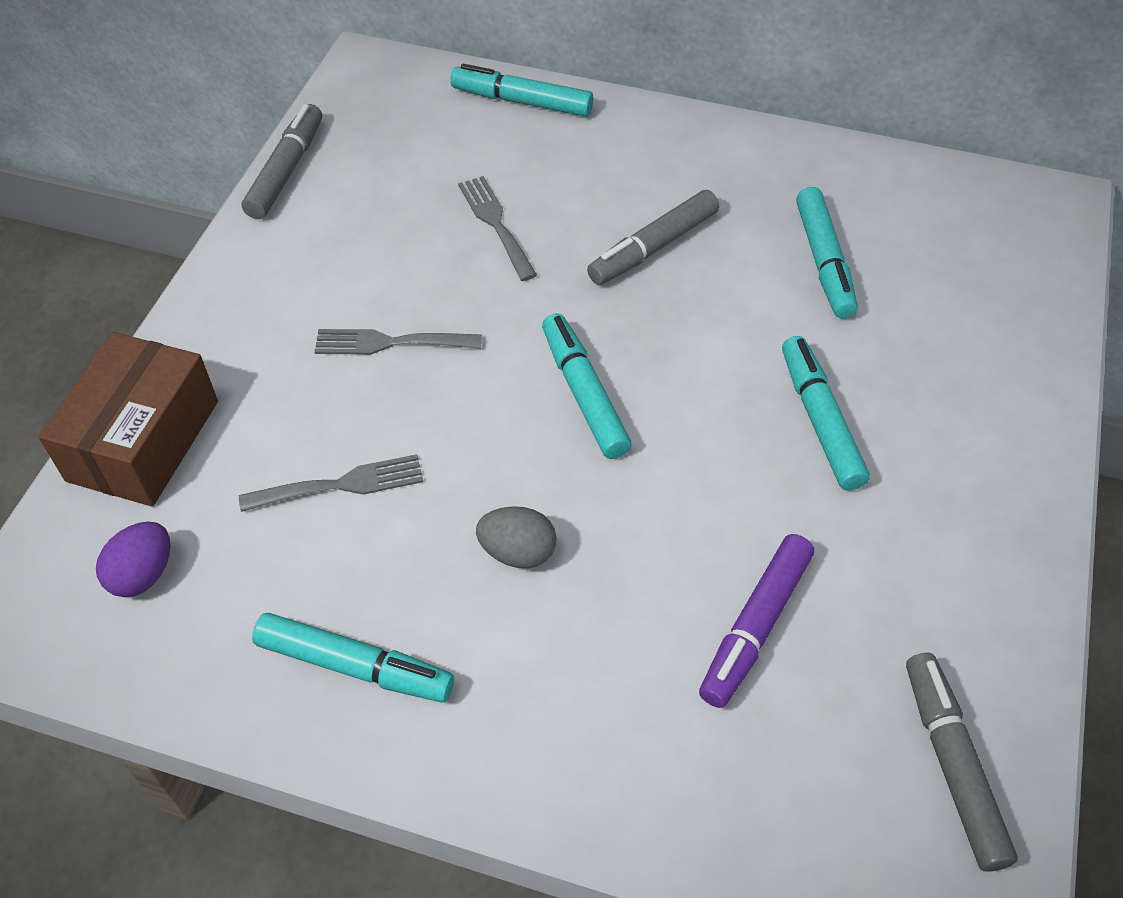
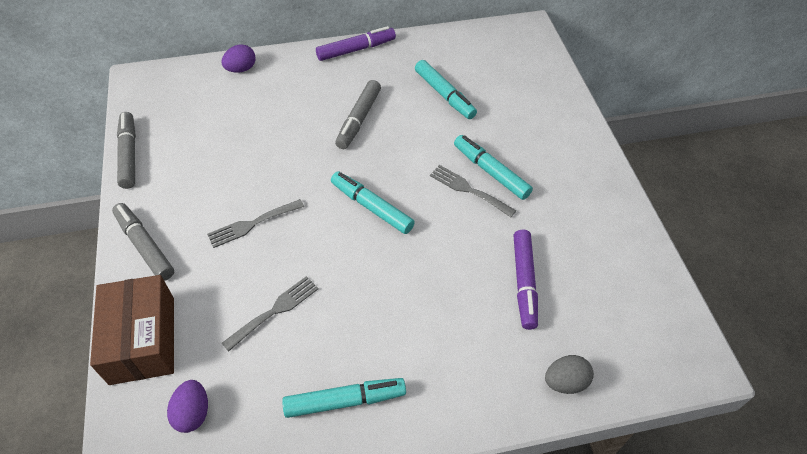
camera: 30 degrees left, 0 degrees up
turquoise marker [450,64,593,117] -> purple egg [222,44,256,73]
grey fork [458,176,537,281] -> grey fork moved to [430,165,516,217]
grey egg [476,506,557,568] -> grey egg moved to [545,355,594,394]
grey marker [906,652,1018,872] -> grey marker moved to [112,203,174,281]
none -> purple marker [316,26,396,61]

